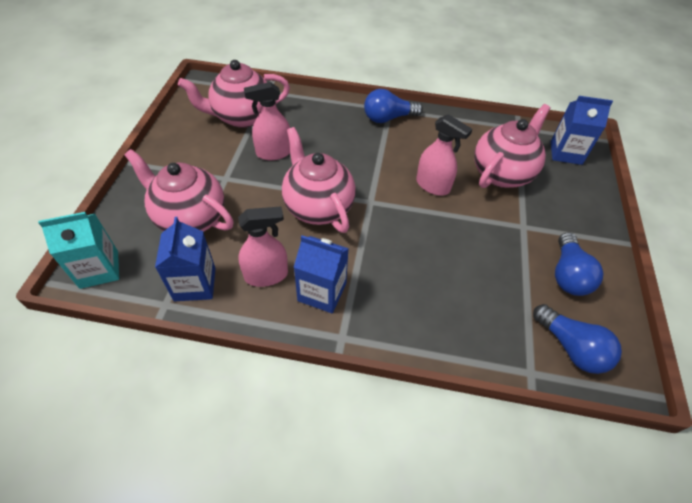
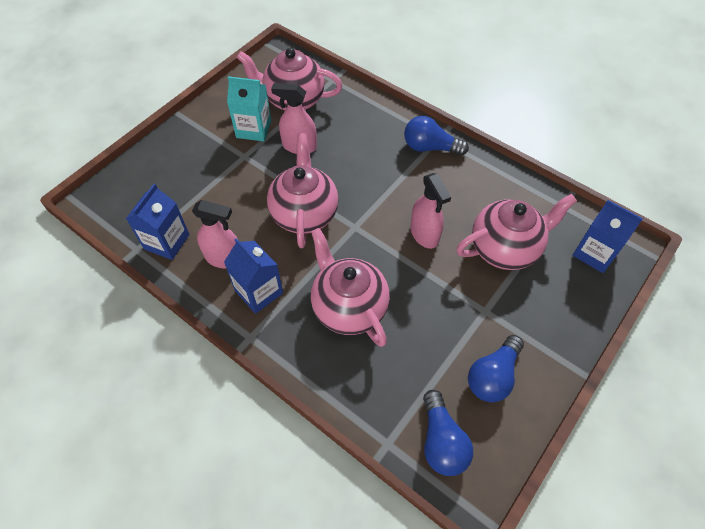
camera: 30 degrees right, 5 degrees up
turquoise carton [38,212,119,289] -> turquoise carton moved to [227,76,271,141]
pink teapot [124,149,234,232] -> pink teapot moved to [311,228,390,347]

